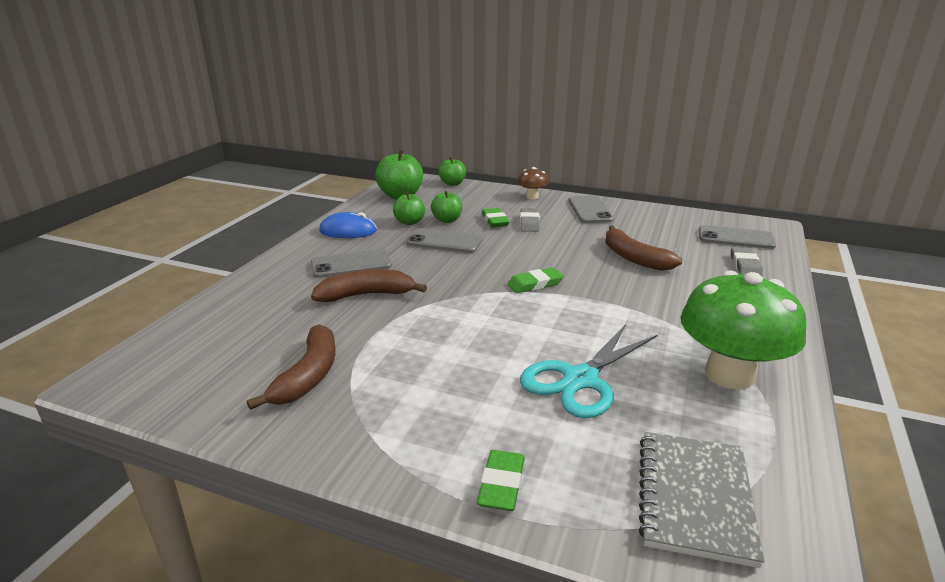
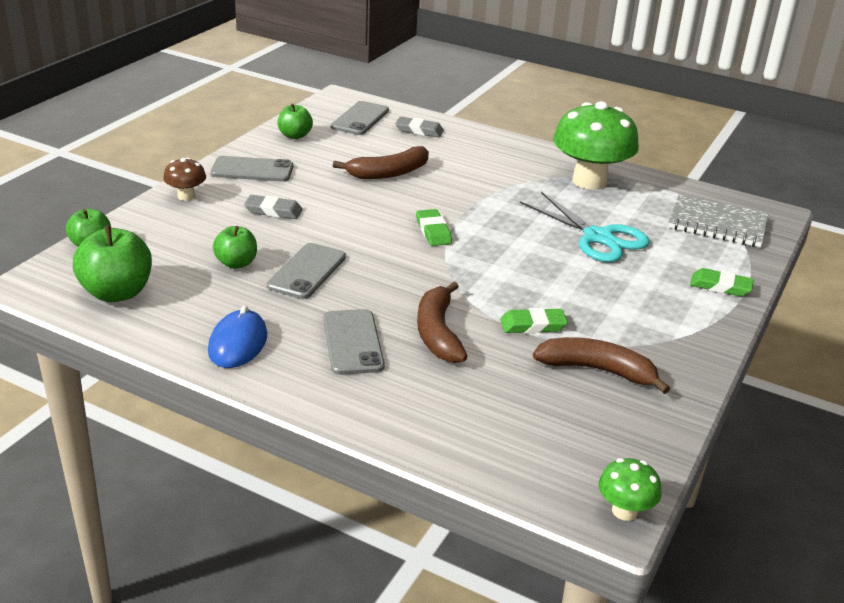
camera: 85 degrees left, 5 degrees up
green apple [393,192,425,225] -> green apple moved to [278,103,313,139]
green eraser [482,208,509,227] -> green eraser moved to [500,308,568,333]
none -> green mushroom [599,458,662,521]

